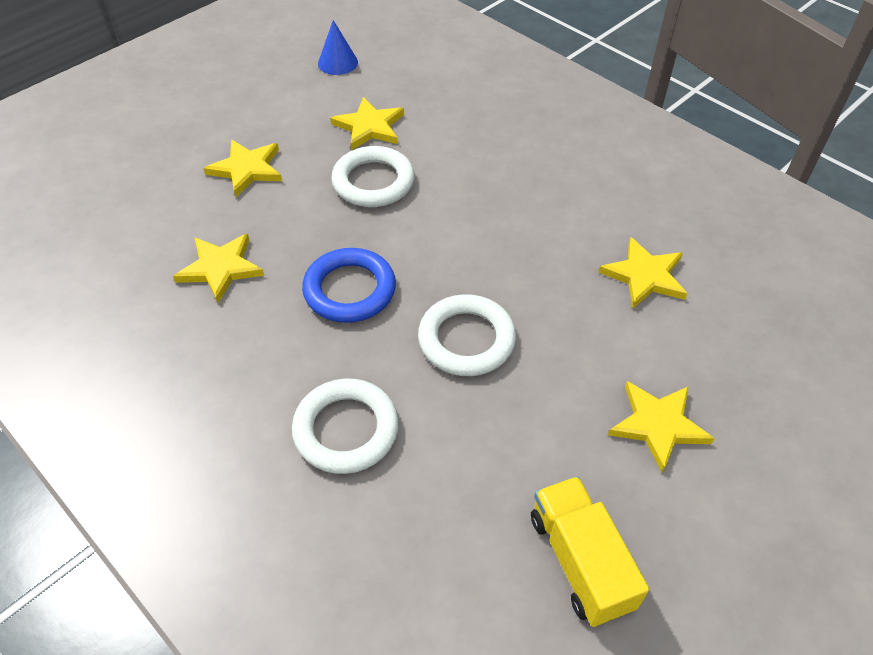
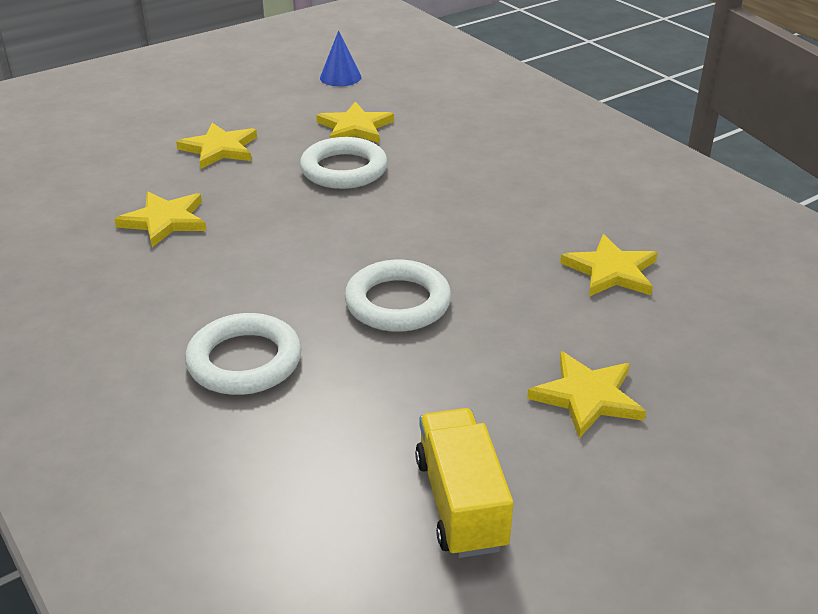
camera: 10 degrees right, 15 degrees down
blue ring [302,248,396,323] -> none

